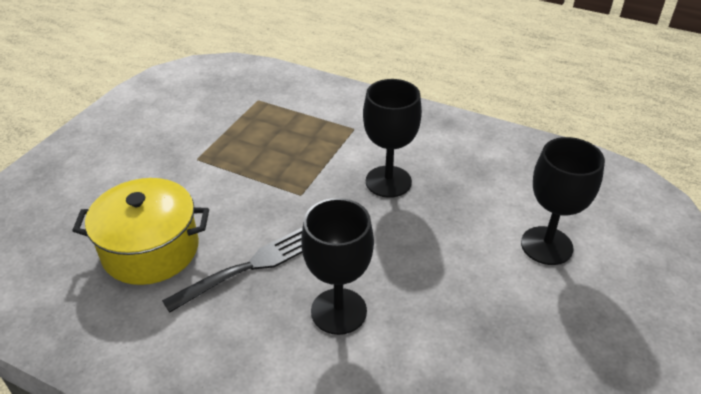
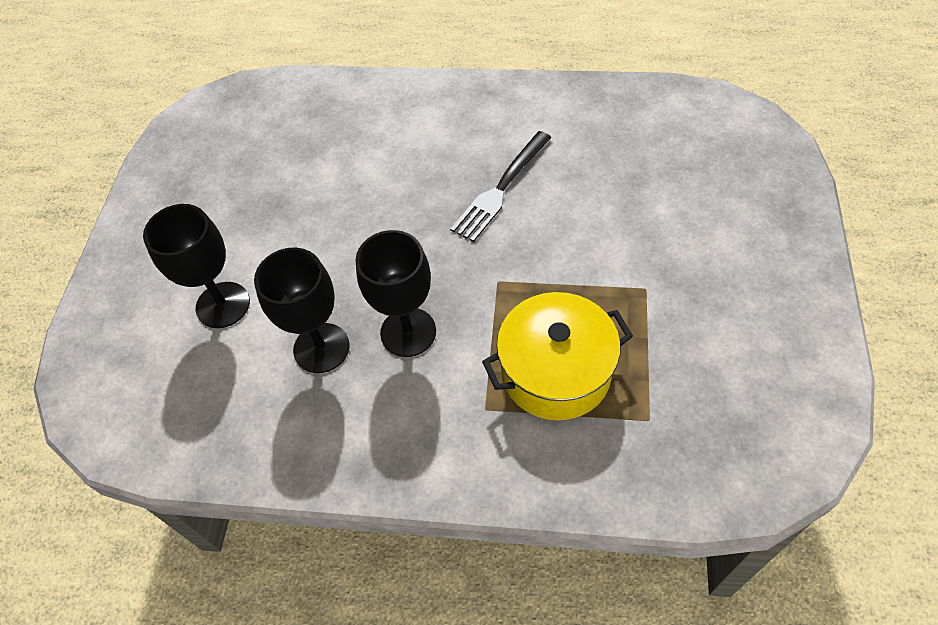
camera: 165 degrees right, 15 degrees up
yellow pot [72,178,209,285] -> yellow pot moved to [482,292,633,421]
black goblet [301,198,374,335] -> black goblet moved to [254,247,350,373]

